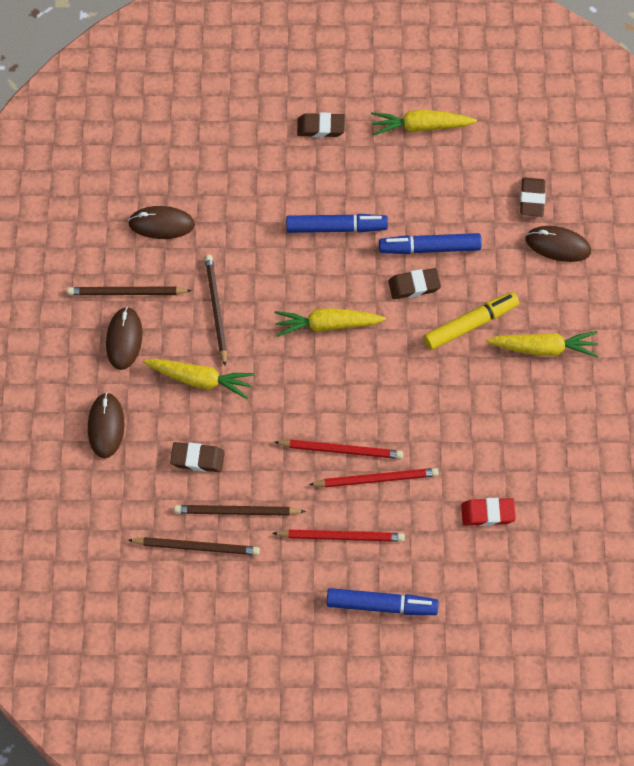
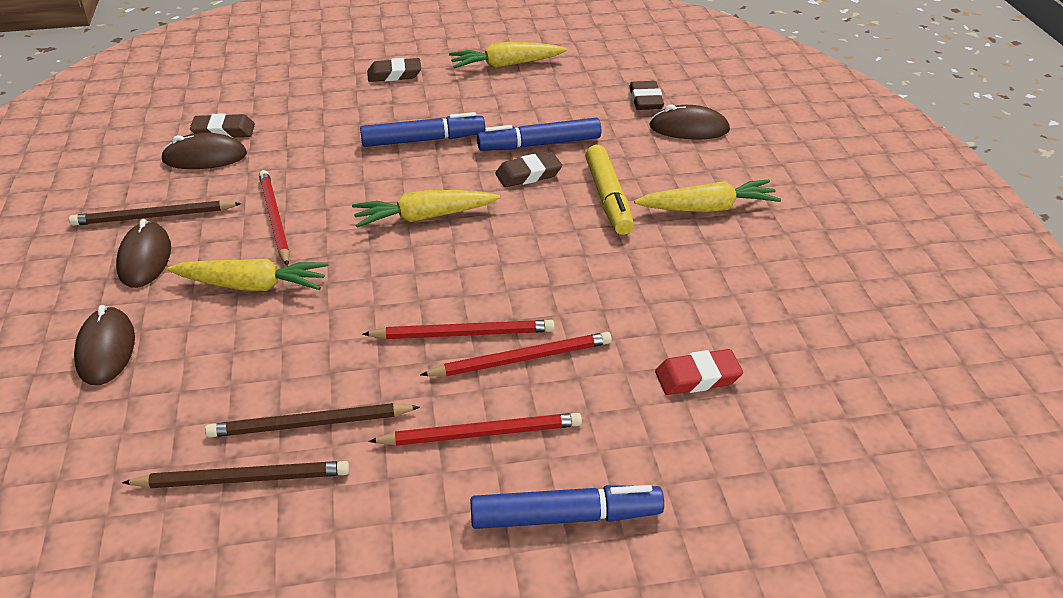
camera: 10 degrees left, 25 degrees down
brown eraser [170,442,225,472] -> brown eraser moved to [190,113,255,138]
brown pencil [205,255,227,366] -> red pencil [259,170,290,266]
yellow marker [423,292,519,350] -> yellow marker turned 120 degrees clockwise [585,145,634,235]

